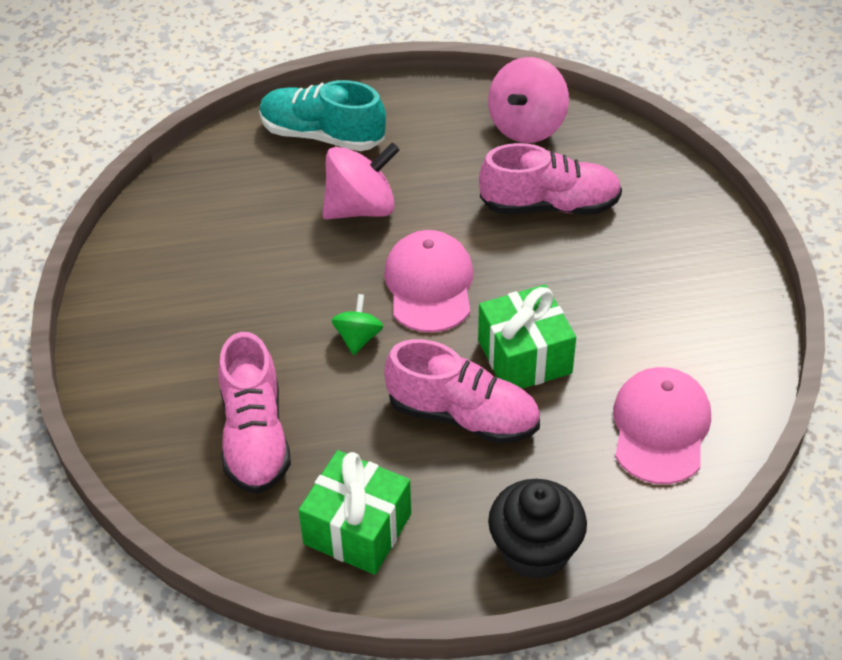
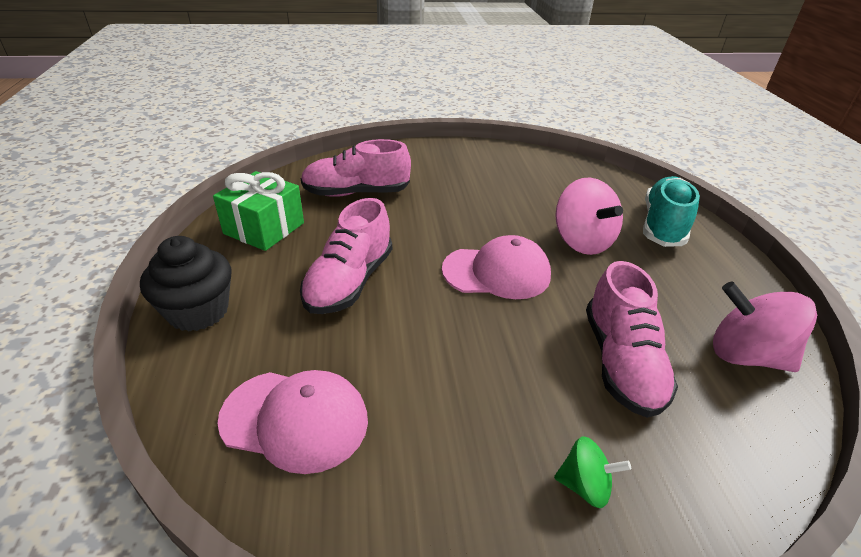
camera: 90 degrees right, 10 degrees down
green spinning top [332,294,383,355] -> green spinning top moved to [554,436,631,508]
green gift [478,284,576,389] -> none

